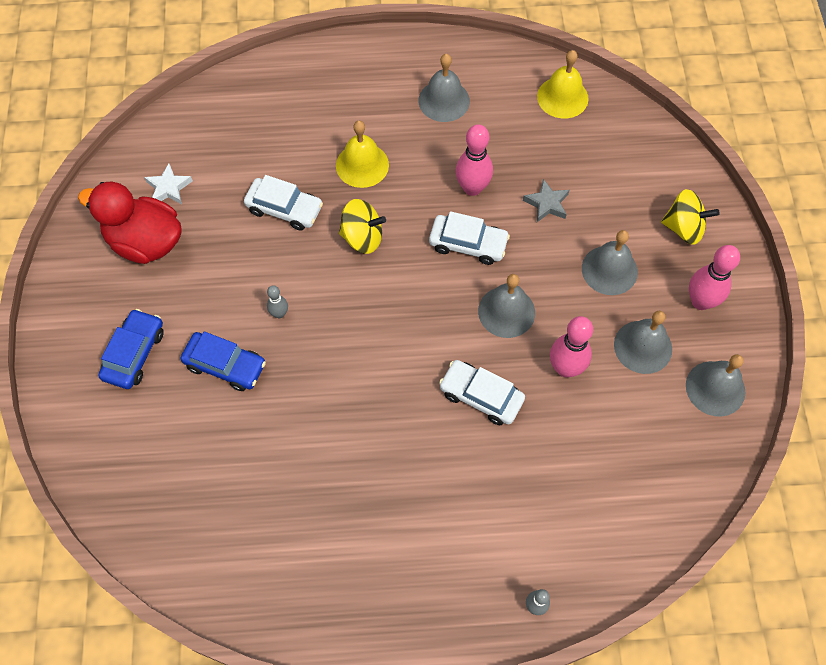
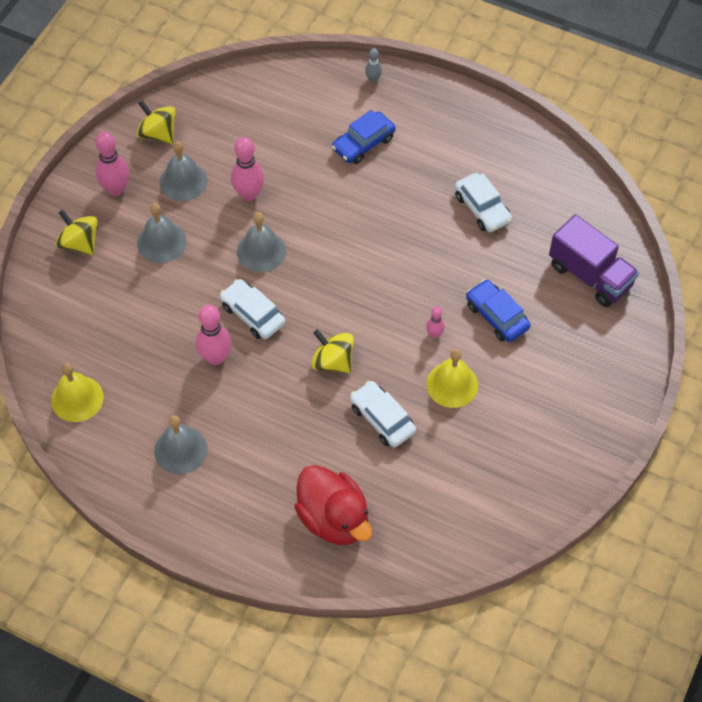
camera: 150 degrees left, 5 degrees down
red duck [78,182,182,264] -> red duck moved to [294,465,372,545]
blue car [98,309,164,389] -> blue car moved to [332,110,396,164]
white star [144,163,193,204] -> none
grey bowling pin [267,285,288,318] -> pink bowling pin [426,307,445,338]
yellow bell [336,121,389,188] -> yellow bell moved to [426,349,478,408]
white car [439,360,525,425] -> white car moved to [455,173,512,232]
grey star [523,179,569,222] -> none
grey bell [686,354,745,417] -> yellow spinning top [136,100,176,144]
none -> purple truck [549,214,639,307]

